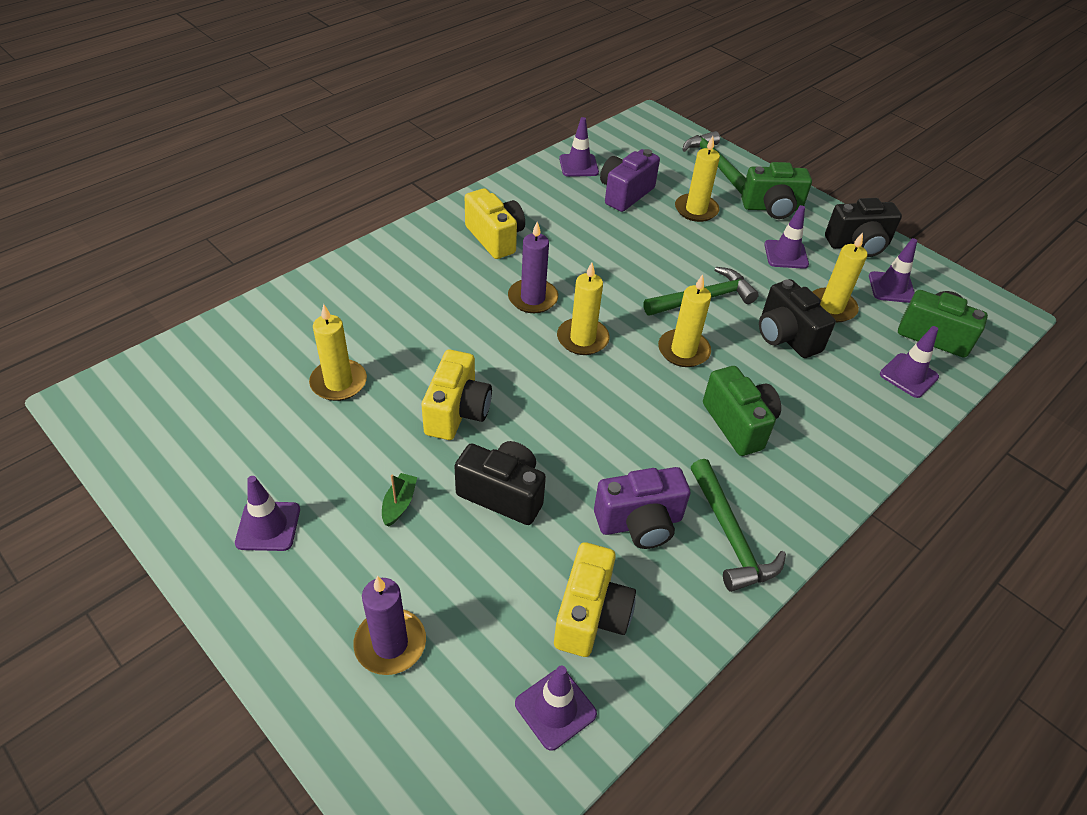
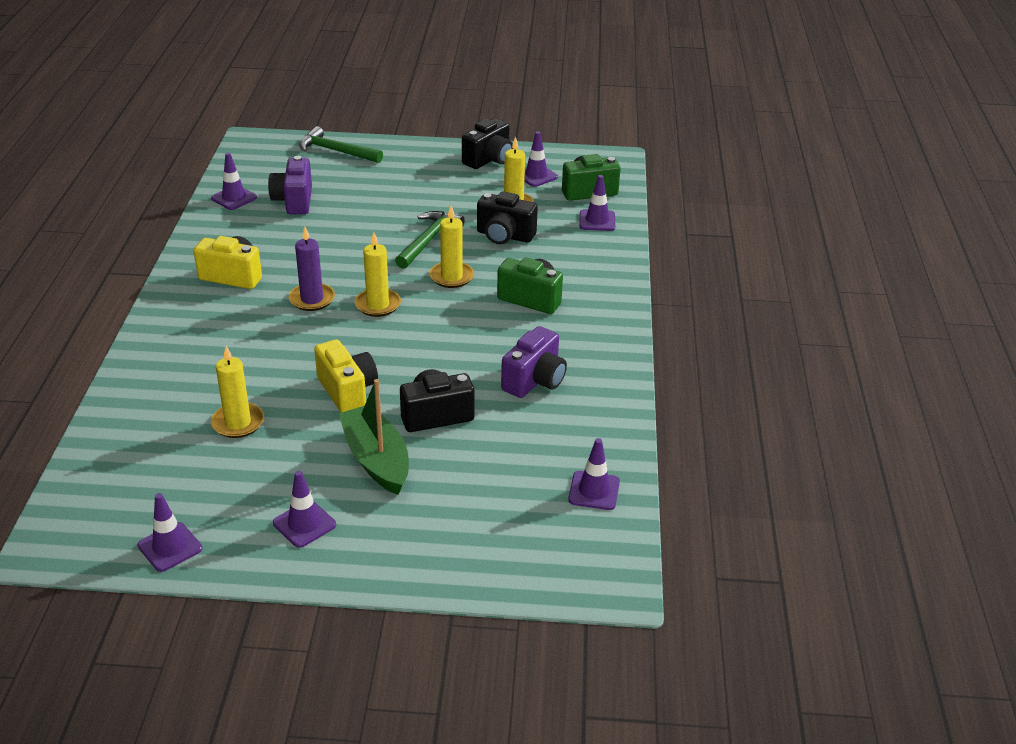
camera: 40 degrees left, 10 degrees down
purple candle [353,576,426,675] -> none
green boat [382,473,417,527] -> green boat [339,379,409,495], size x2.32
yellow camera [554,542,636,657] -> none
yellow candle [675,136,720,222] -> none
green hammer [691,459,786,592] -> none
green camera [741,162,812,219] -> none
purple traffic cone [764,205,809,269] -> purple traffic cone moved to [138,493,202,572]

